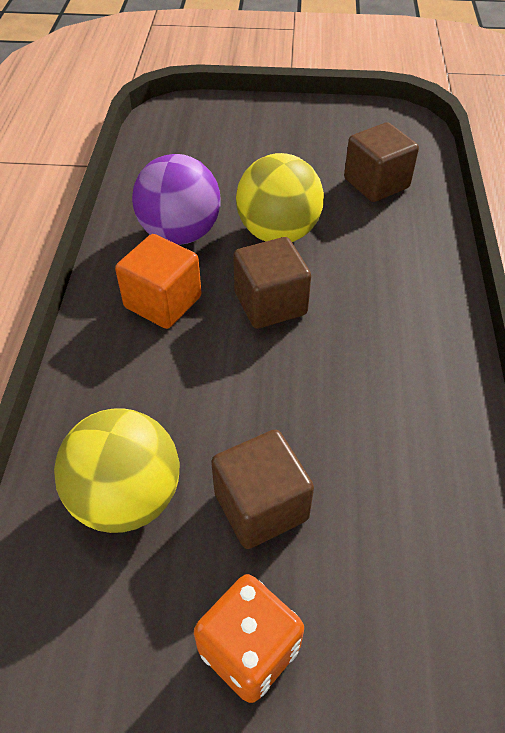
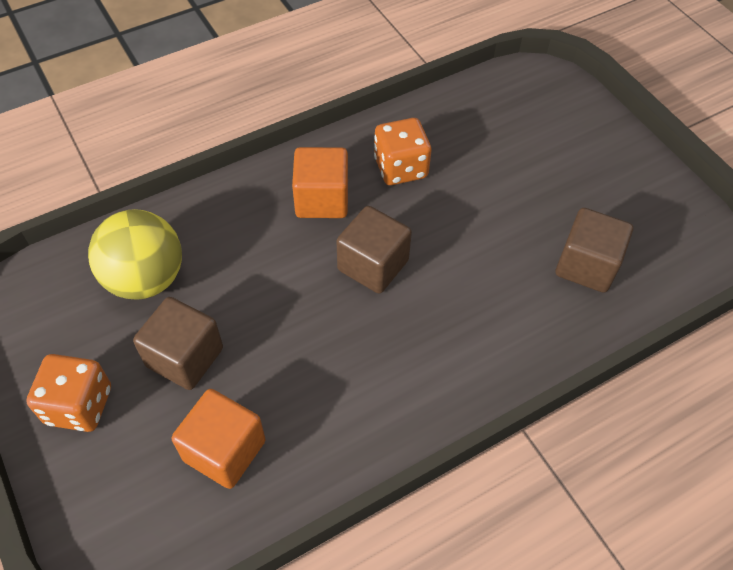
camera: 55 degrees right, 5 degrees up
purple ball [132,154,221,245] -> orange dice [374,118,432,185]
yellow ball [236,153,324,242] -> none
none -> orange cube [172,389,266,489]

